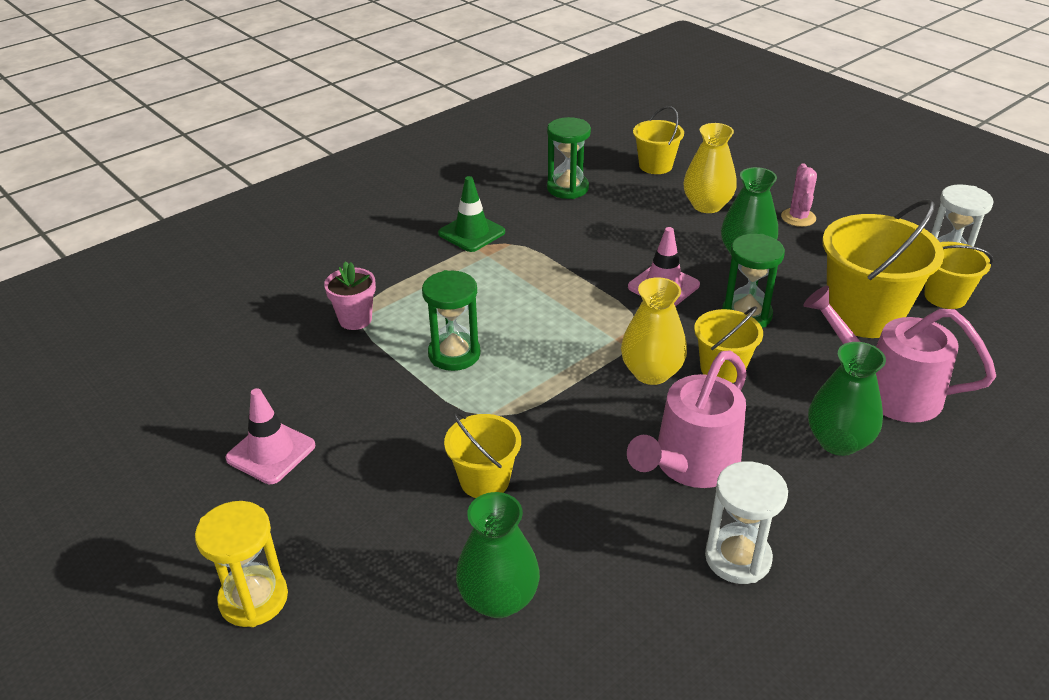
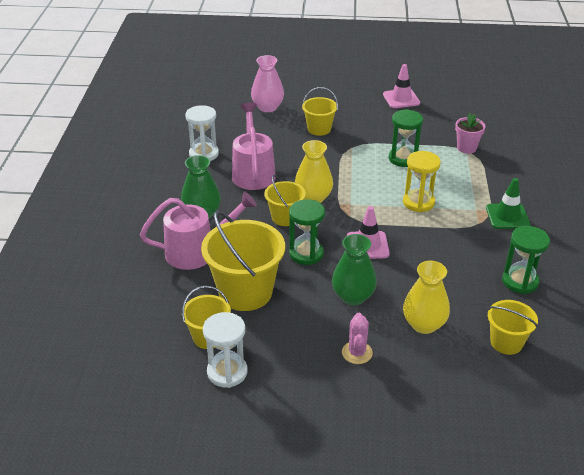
camera: 135 degrees right, 0 degrees up
yellow hourglass [195,501,288,627] -> yellow hourglass moved to [403,151,441,212]
green vase [456,492,540,618] -> pink vase [251,55,284,112]
pink cactus [781,163,817,227] -> pink cactus turned 45 degrees clockwise [342,313,373,364]

